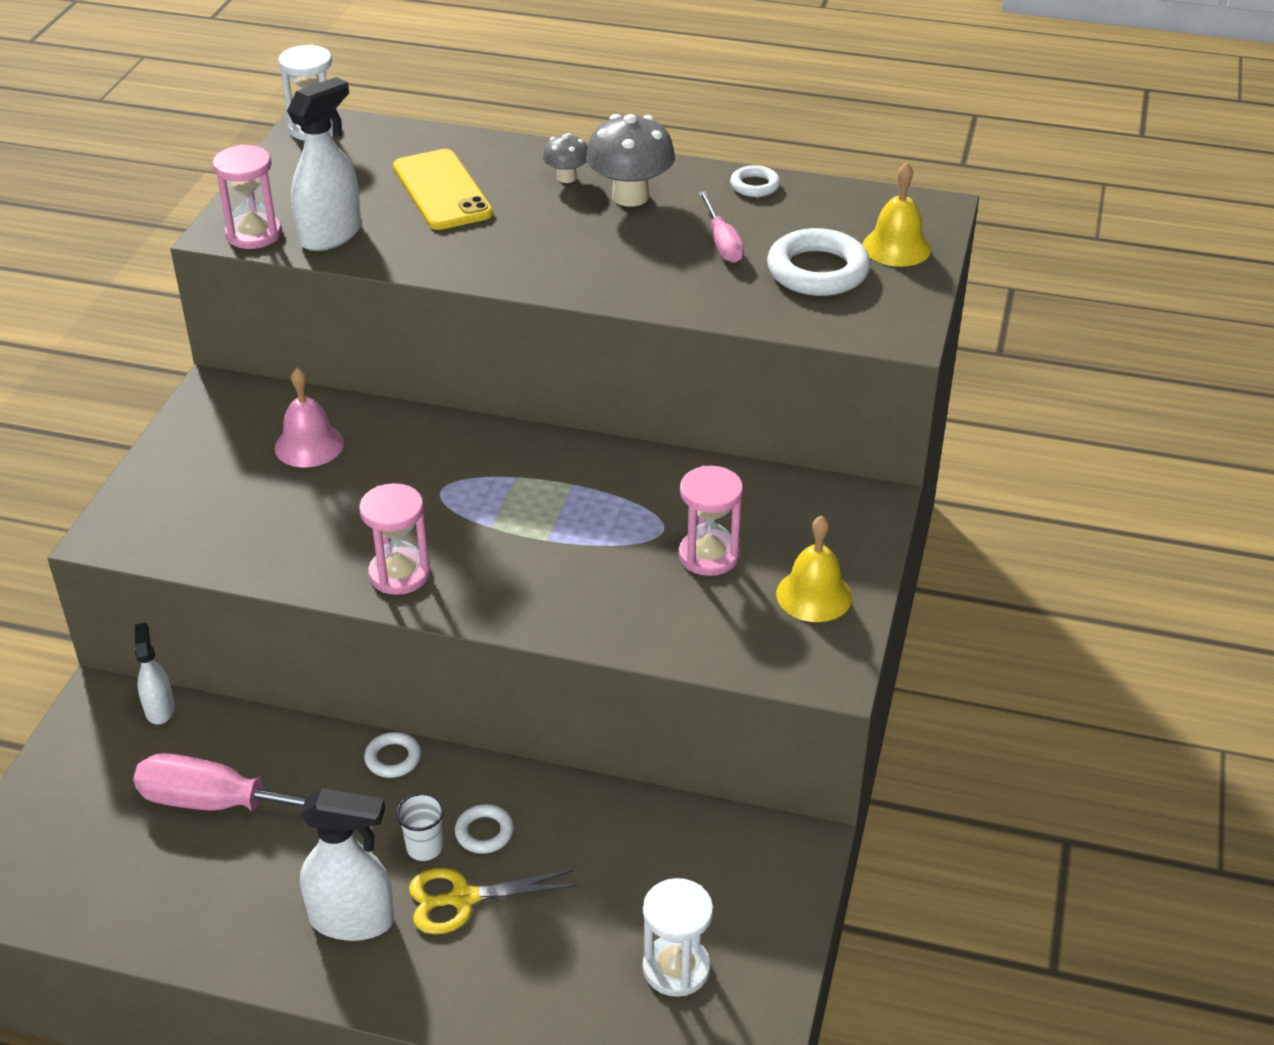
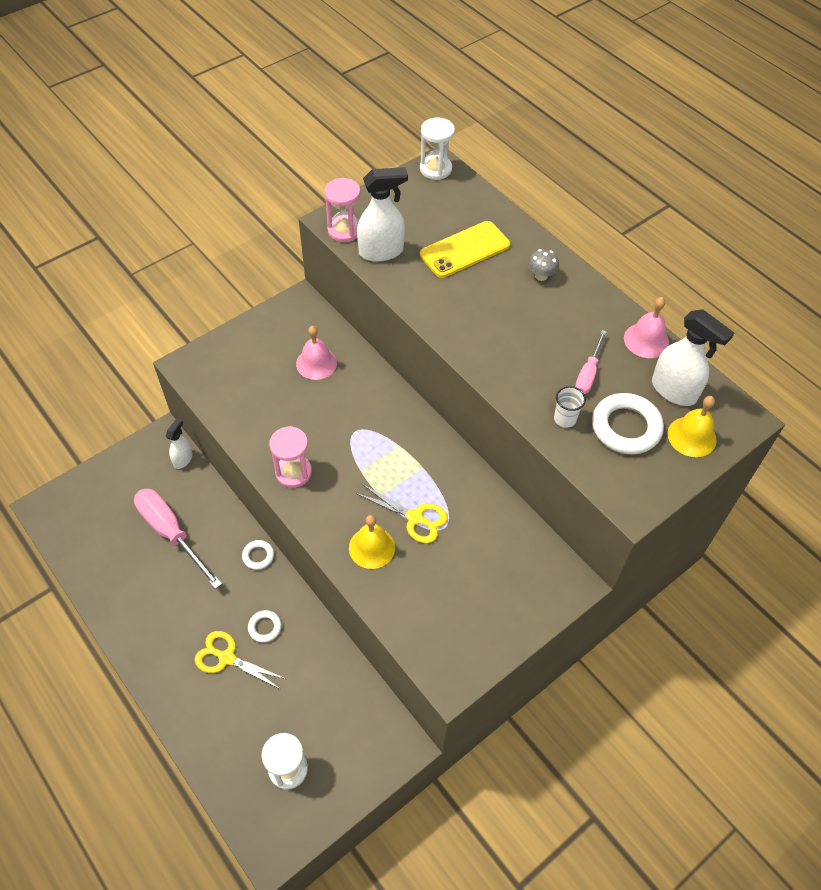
camera: 35 degrees right, 15 degrees up
white spray bottle [300,788,394,941] -> white spray bottle moved to [652,310,734,406]
yellow phone [393,149,493,230] -> yellow phone turned 45 degrees clockwise [420,221,510,278]
white cup [396,793,444,861] -> white cup moved to [554,386,586,428]
grey mushroom [586,114,675,207] -> none
pink hourglass [679,466,743,576] -> none
white ring [730,165,780,197] -> pink bell [624,297,669,358]
yellow bell [776,515,852,622] -> yellow bell moved to [349,515,395,569]
none -> yellow scissors [356,484,448,543]

